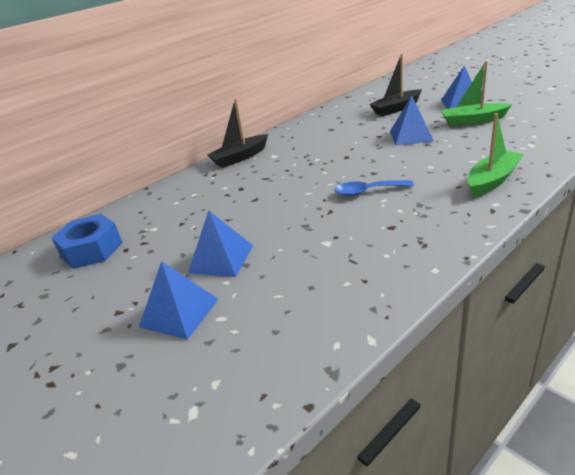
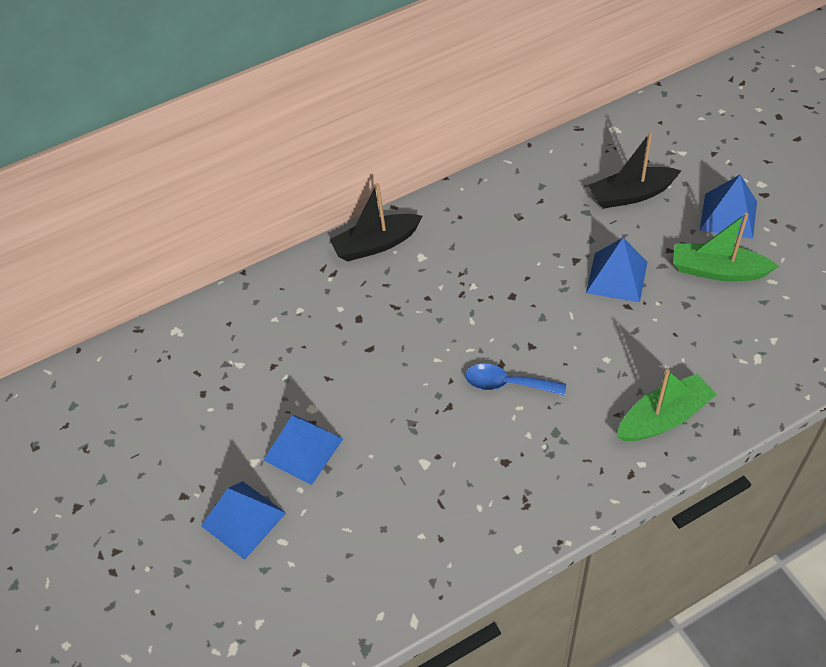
camera: 15 degrees right, 20 degrees up
blue nut [52,214,123,269] -> none

